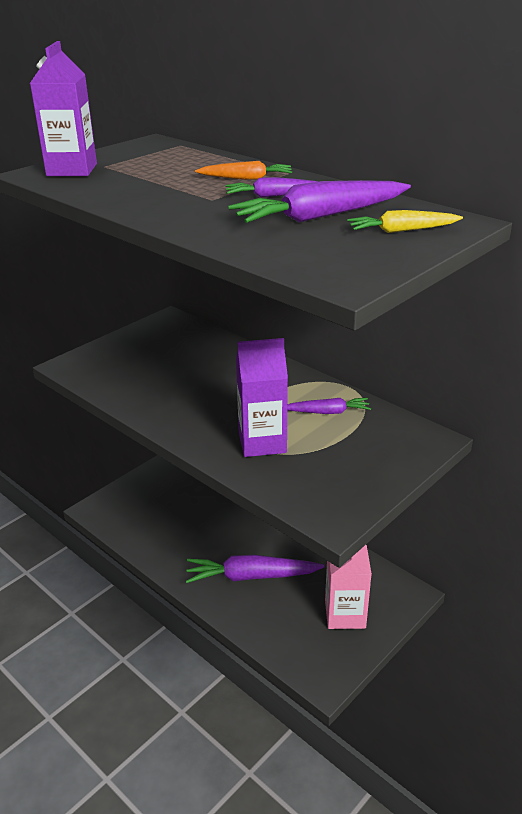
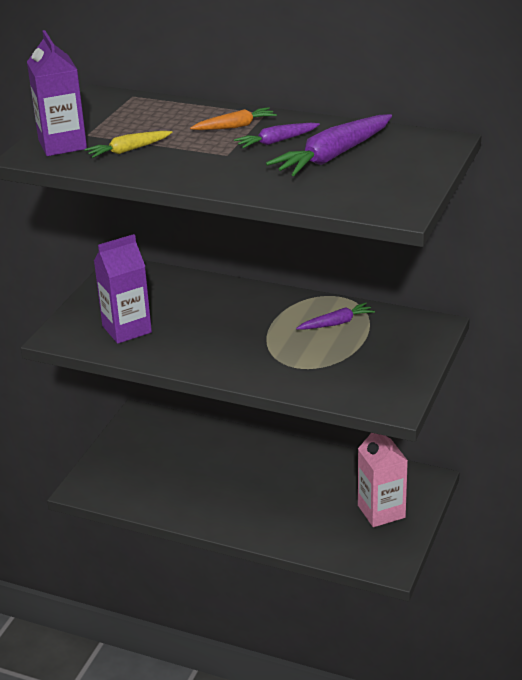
camera: 20 degrees left, 0 degrees up
purple carrot [186,555,325,583] -> none
purple carton [236,338,288,457] -> purple carton moved to [94,234,152,344]
yellow carrot [347,210,463,233] -> yellow carrot moved to [84,131,172,158]

